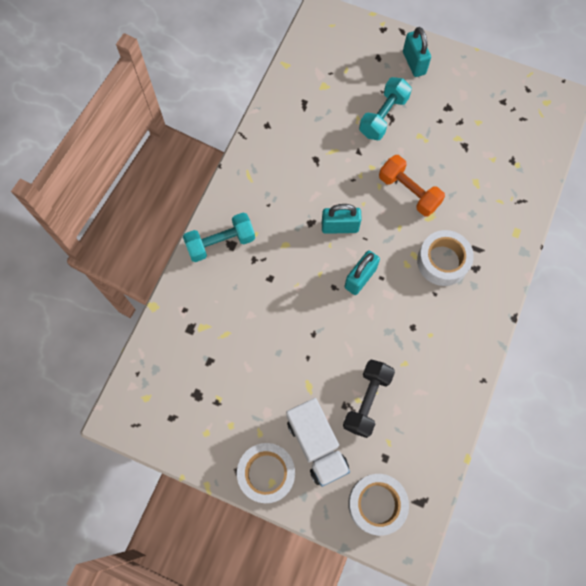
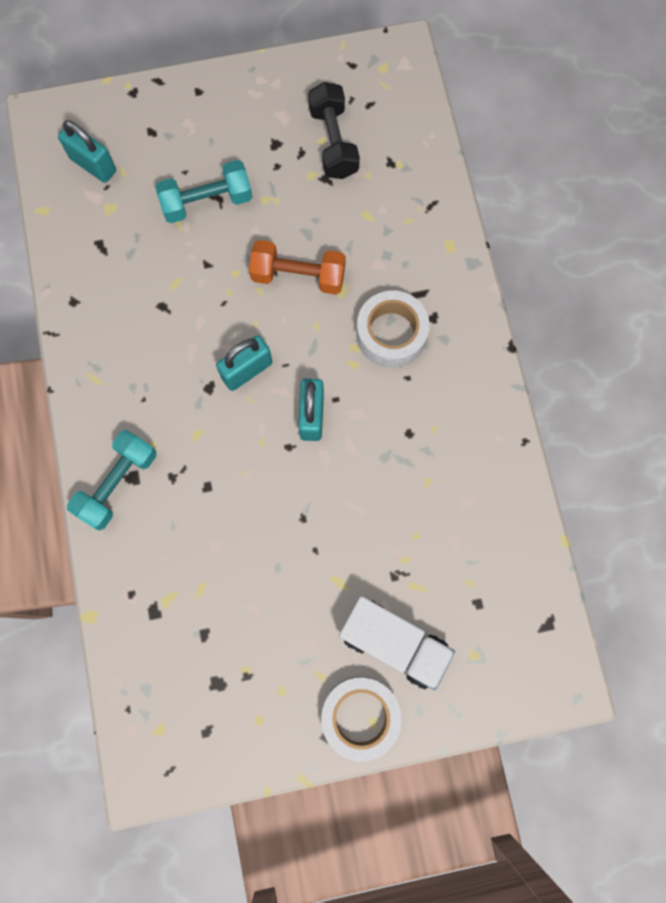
camera: 35 degrees left, 5 degrees up
black dumbbell [343,359,395,438] -> black dumbbell moved to [308,82,360,179]
white tape [348,474,409,536] -> none
turquoise dumbbell [359,77,412,140] -> turquoise dumbbell turned 75 degrees clockwise [155,160,252,223]
turquoise padlock [403,27,431,77] -> turquoise padlock moved to [58,120,116,183]

